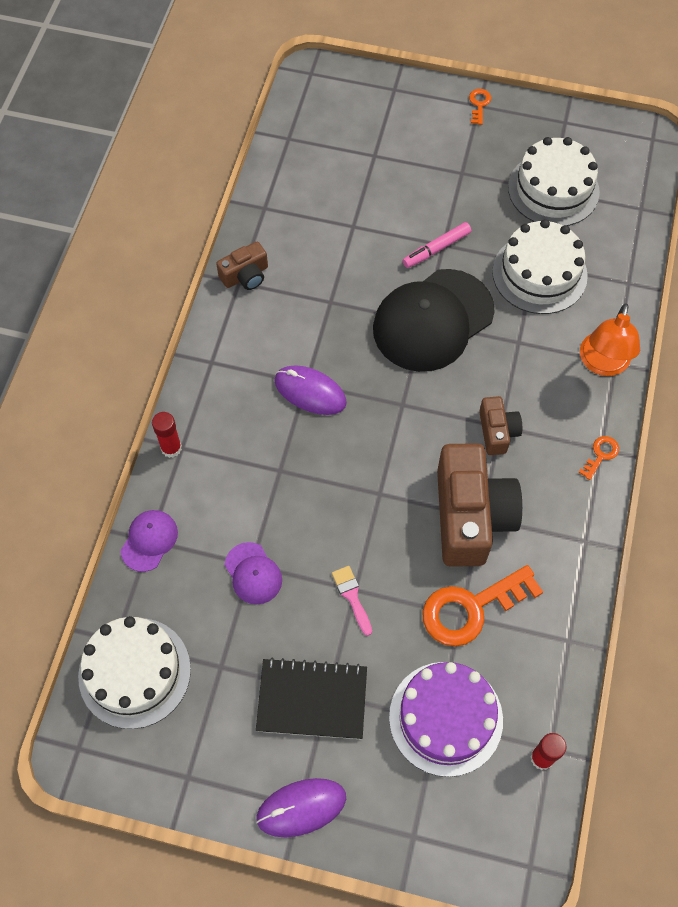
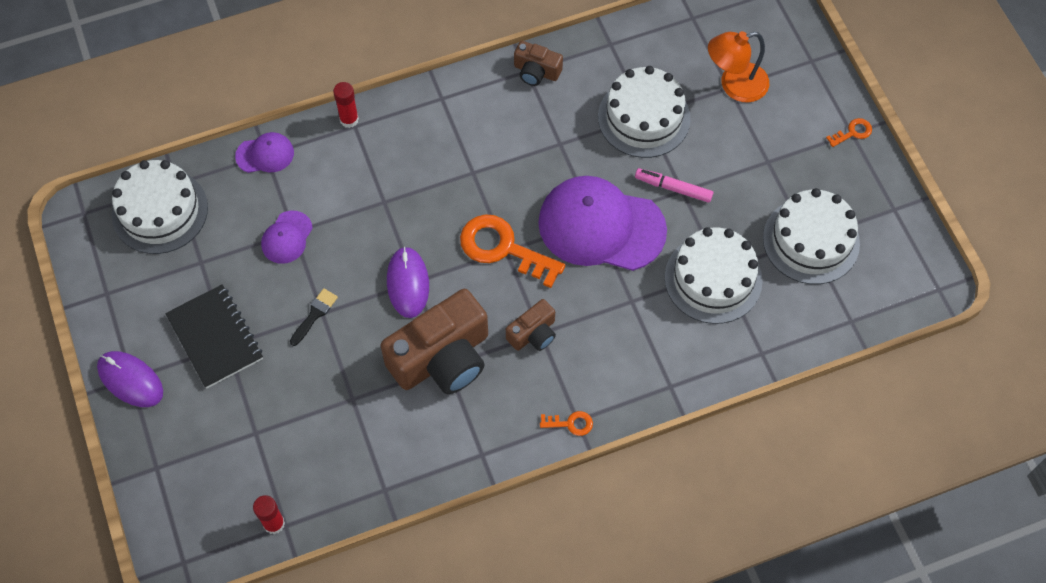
camera: 55 degrees right, 0 degrees up
purple mouse [274,365,347,415] -> purple mouse moved to [387,247,429,318]
pink brush [332,566,372,636] -> black brush [290,288,338,346]
black cap [373,269,495,372] -> purple cap [538,176,667,271]
purple cake [389,662,503,777] -> none
orange key [422,565,543,646] -> orange key moved to [460,215,565,288]
orange lamp [580,303,640,376] -> orange lamp moved to [708,31,769,103]
none -> white cake [598,66,691,158]

